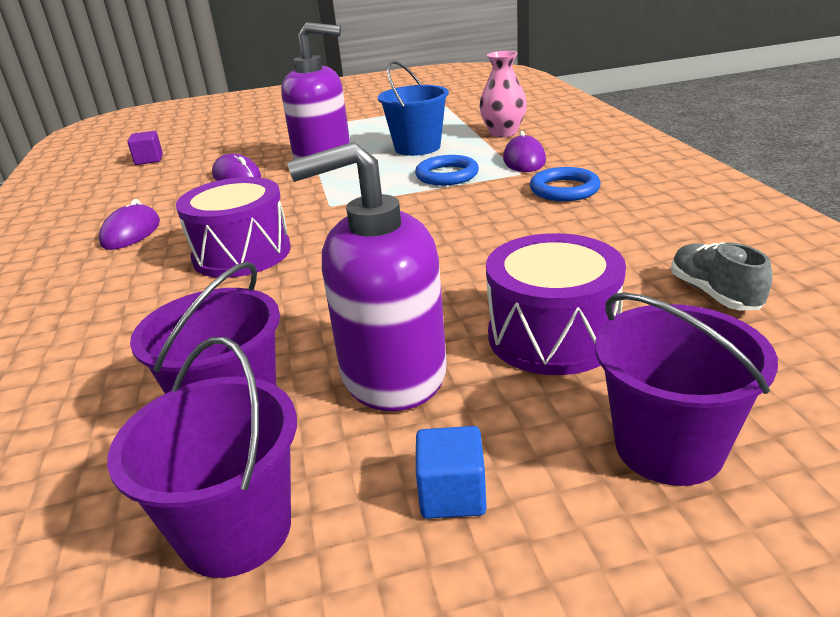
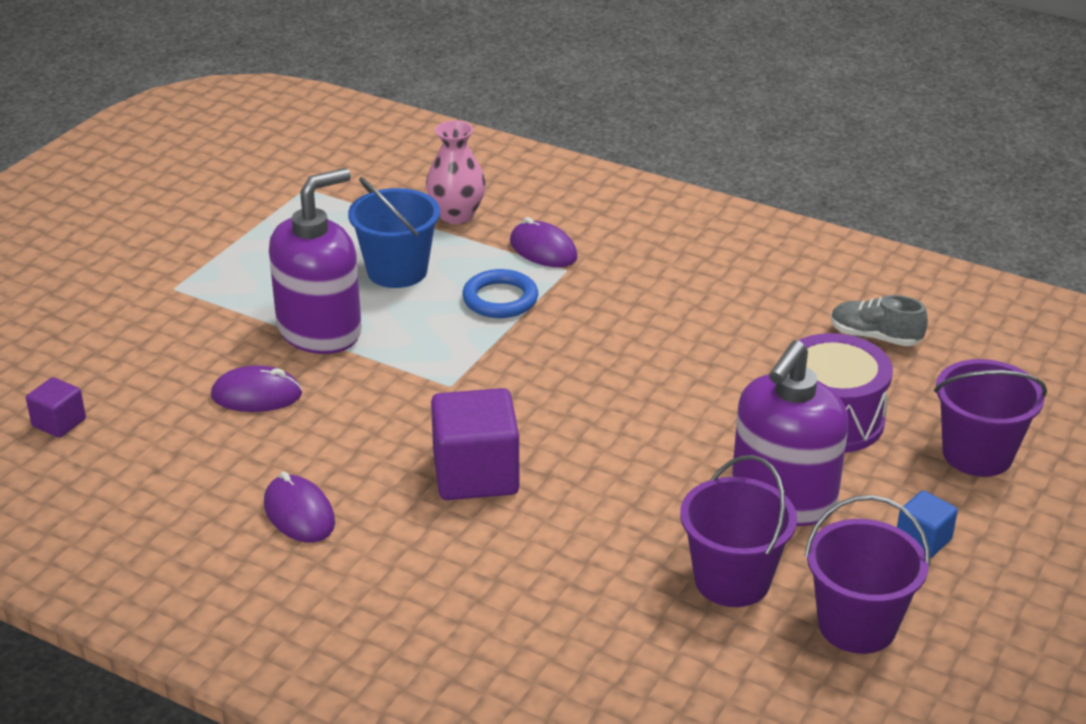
camera: 50 degrees left, 5 degrees up
purple drum [176,177,291,278] -> purple cube [431,388,520,500]
blue ring [530,167,601,201] -> none

